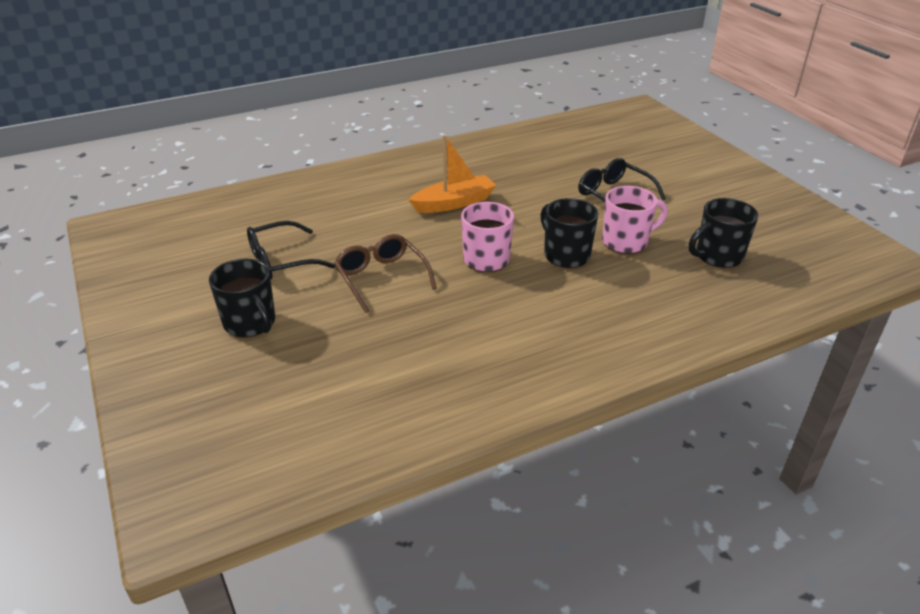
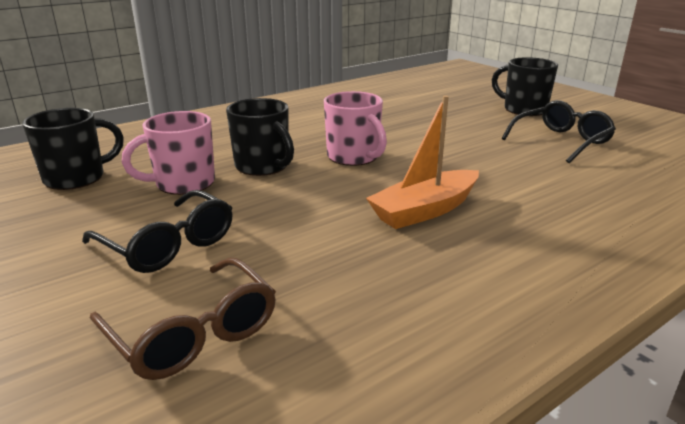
camera: 170 degrees right, 10 degrees down
brown glasses [334,234,437,313] -> brown glasses moved to [90,258,276,380]

